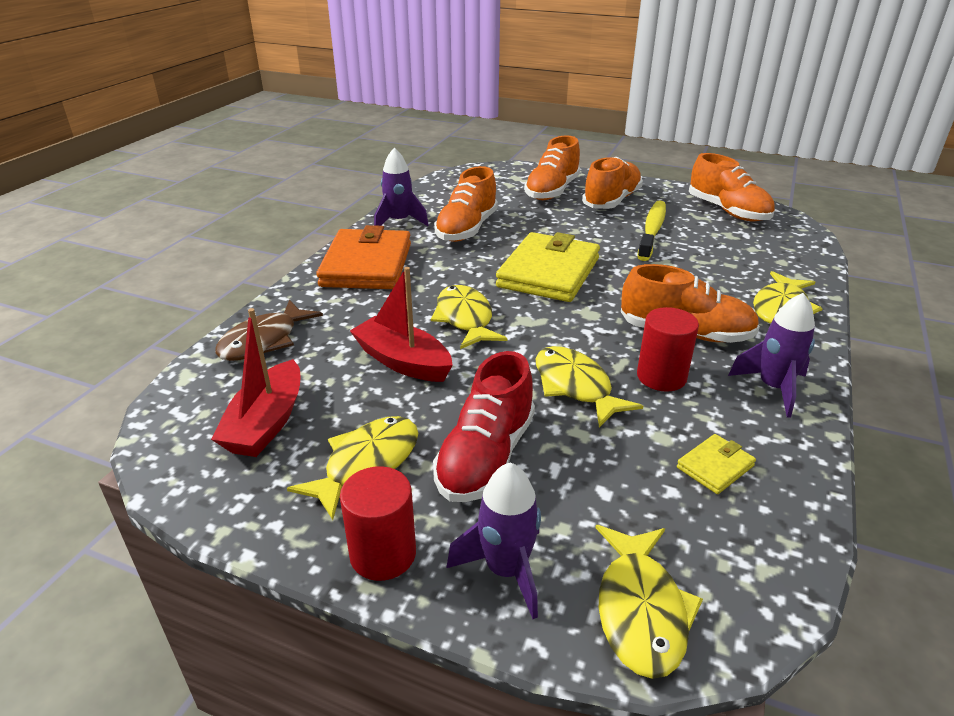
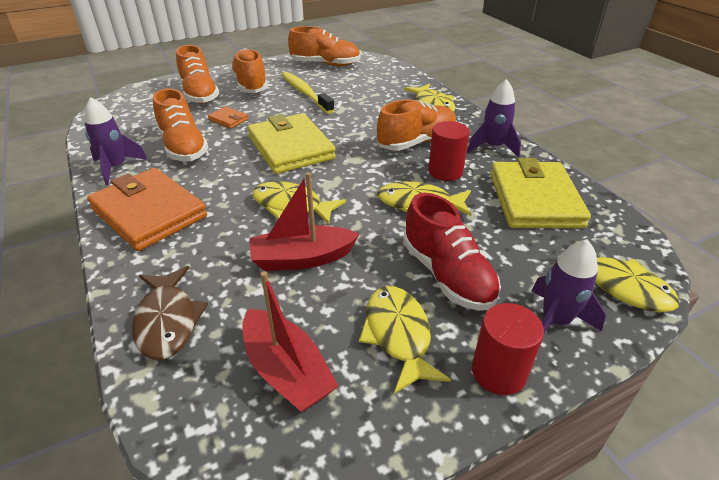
camera: 50 degrees left, 5 degrees up
yellow wallet [677,434,756,494] -> yellow wallet [490,158,591,228], size x2.30
none -> orange wallet [208,107,249,129]

